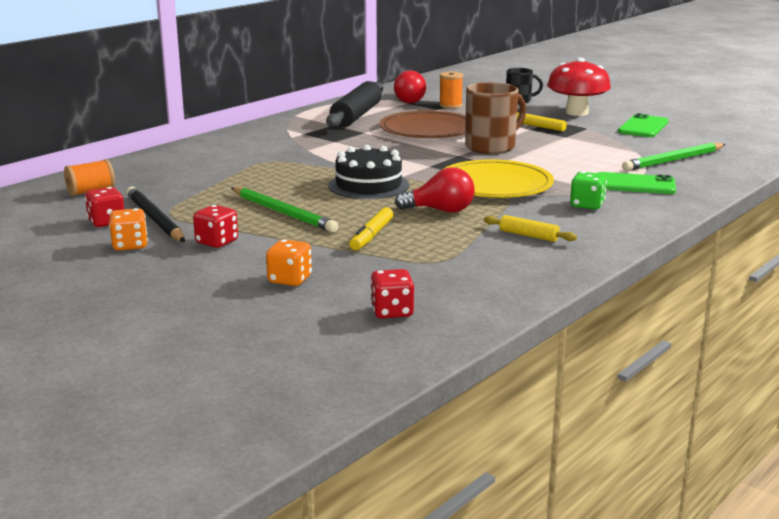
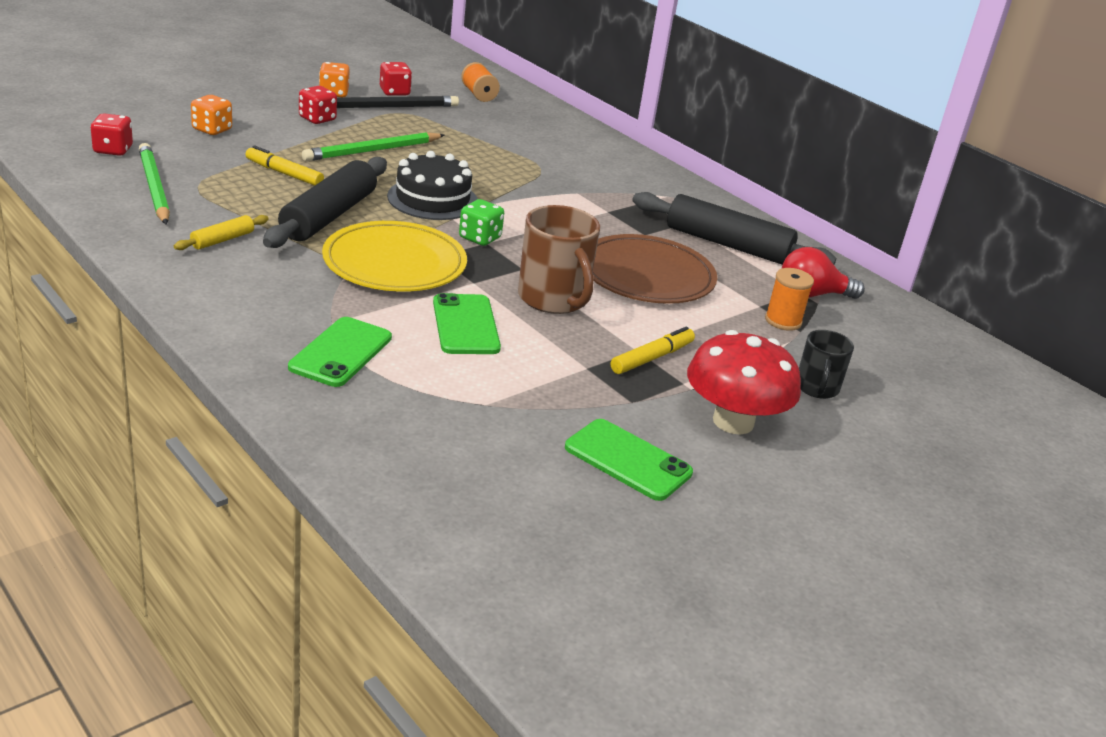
camera: 95 degrees right, 10 degrees up
red light bulb [395,167,475,213] -> black rolling pin [263,157,387,248]
green dice [570,171,607,210] -> green dice moved to [459,199,504,246]
green pencil [622,142,726,171] -> green pencil moved to [139,143,170,225]
none -> green phone [433,293,501,354]

